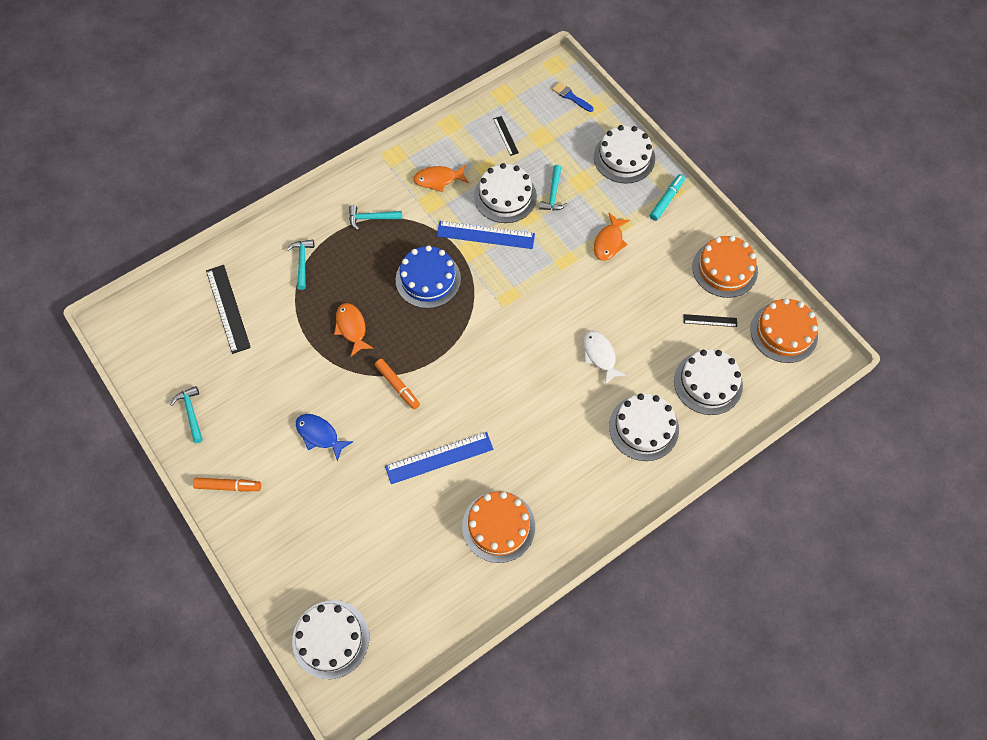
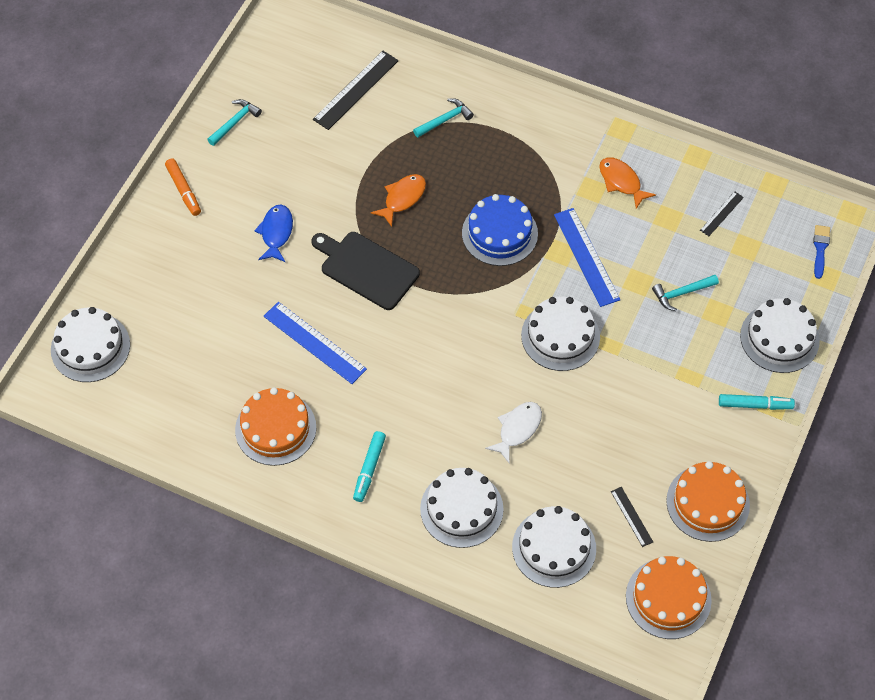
camera: 60 degrees right, 5 degrees down
turquoise hammer [349,205,402,230] -> none
orange marker [375,359,420,409] -> black cutting board [311,232,420,310]
white cake [474,163,537,223] -> white cake moved to [521,297,600,371]
orange fish [594,213,630,261] -> none
none -> turquoise marker [353,431,386,502]

